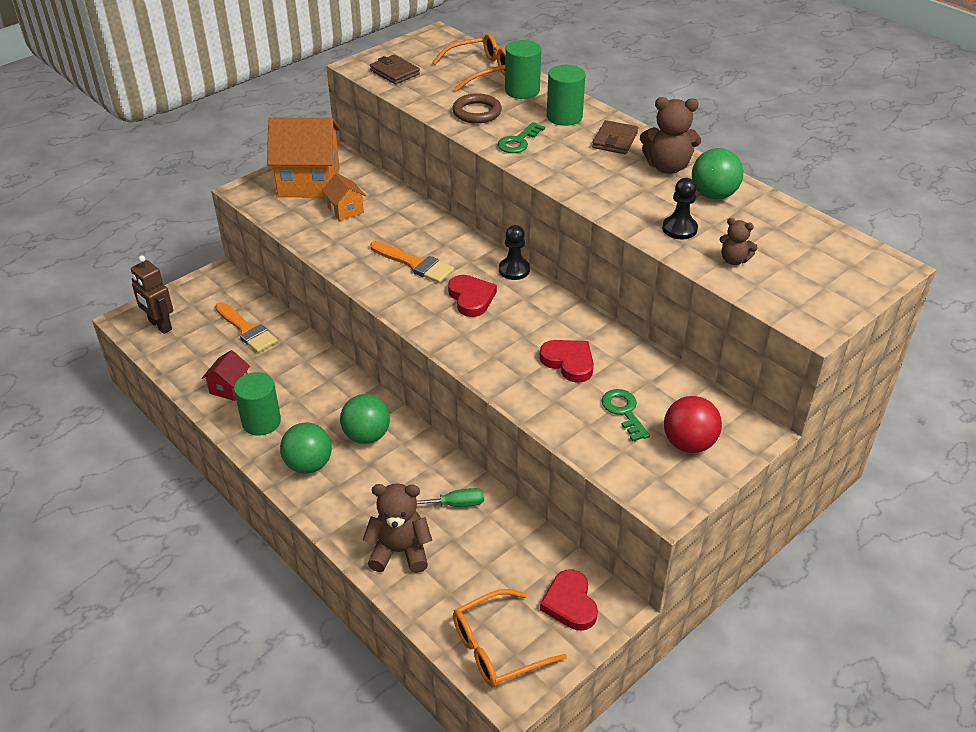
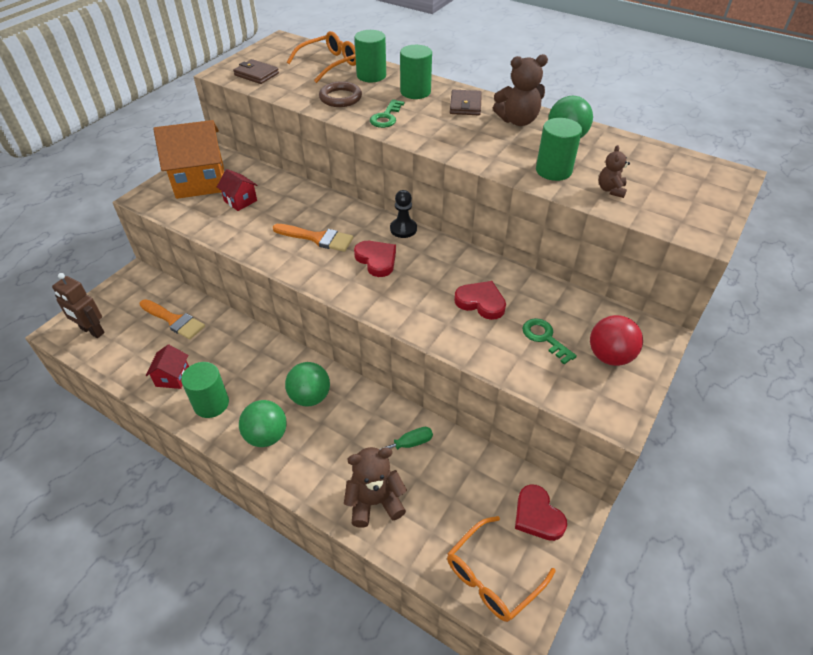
camera: 15 degrees left, 5 degrees up
orange house [322,173,366,221] -> red house [217,169,257,211]
black pawn [662,178,698,240] -> green cylinder [536,118,582,181]
brown teddy bear [719,218,758,265] -> brown teddy bear turned 90 degrees clockwise [599,145,630,198]

